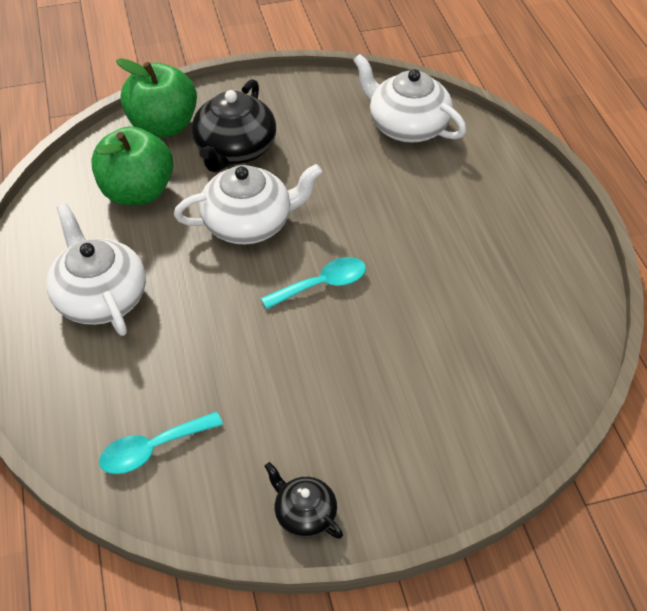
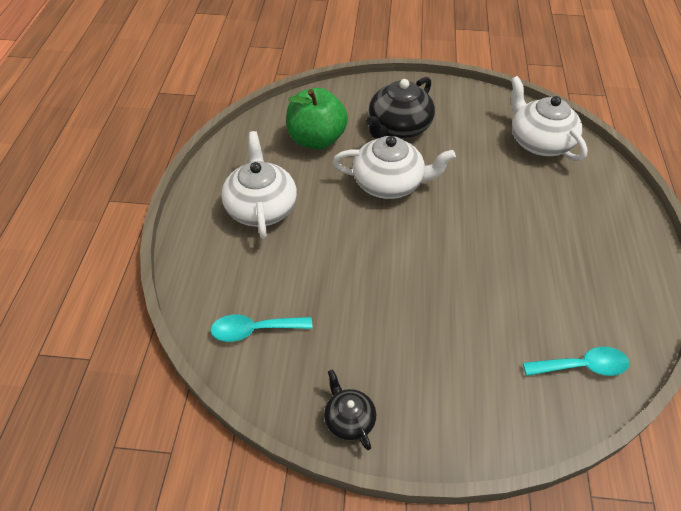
camera: 20 degrees right, 0 degrees up
green apple [116,58,197,138] -> none
turquoise spoon [261,257,366,309] -> turquoise spoon moved to [523,347,629,376]

